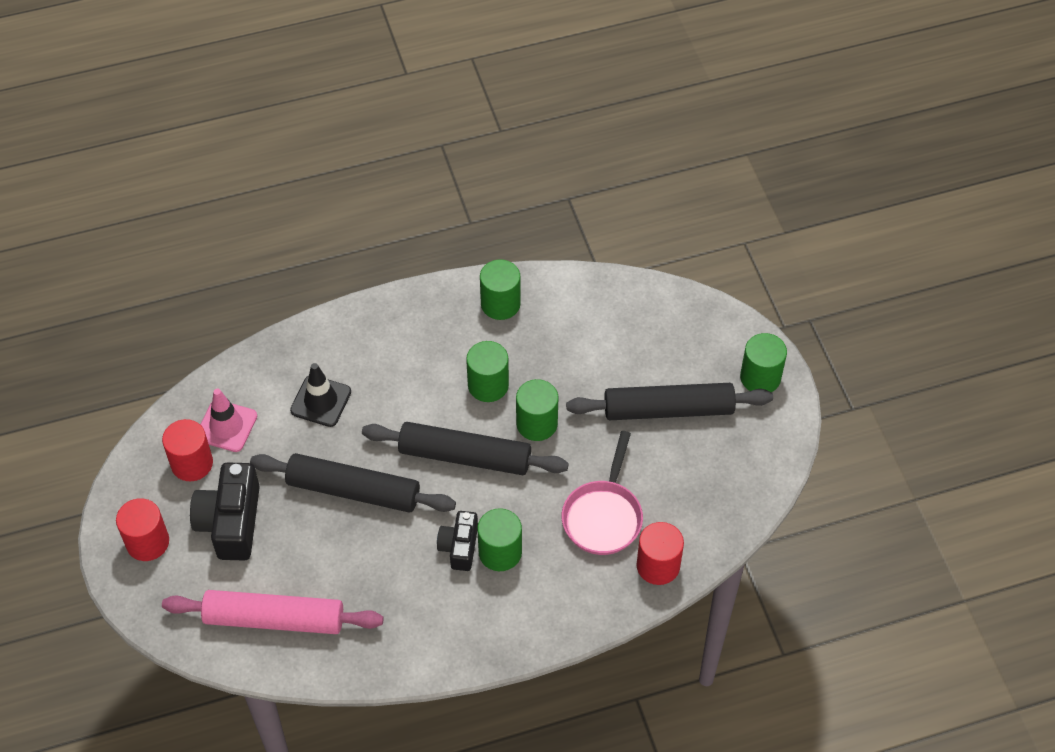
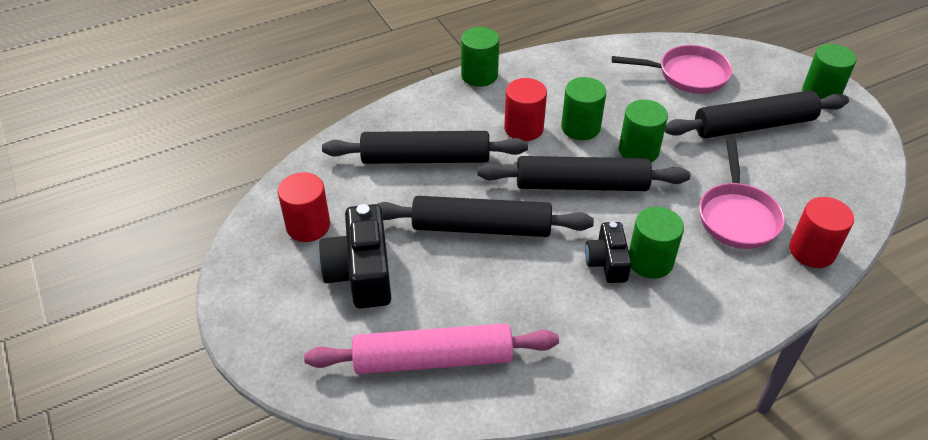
camera: 10 degrees left, 10 degrees down
red cylinder [116,498,169,561] -> red cylinder moved to [504,78,547,141]
pink traffic cone [200,389,257,452] -> none
black traffic cone [290,363,351,427] -> black rolling pin [322,131,528,164]
green cylinder [480,259,521,320] -> green cylinder moved to [461,27,499,87]
none -> pink pan [612,45,732,94]

